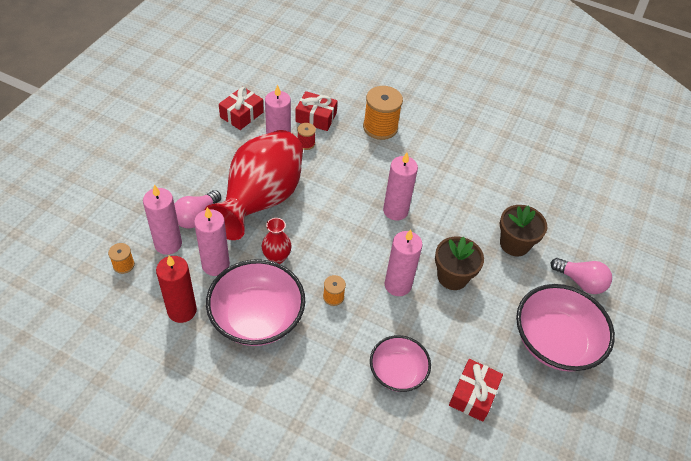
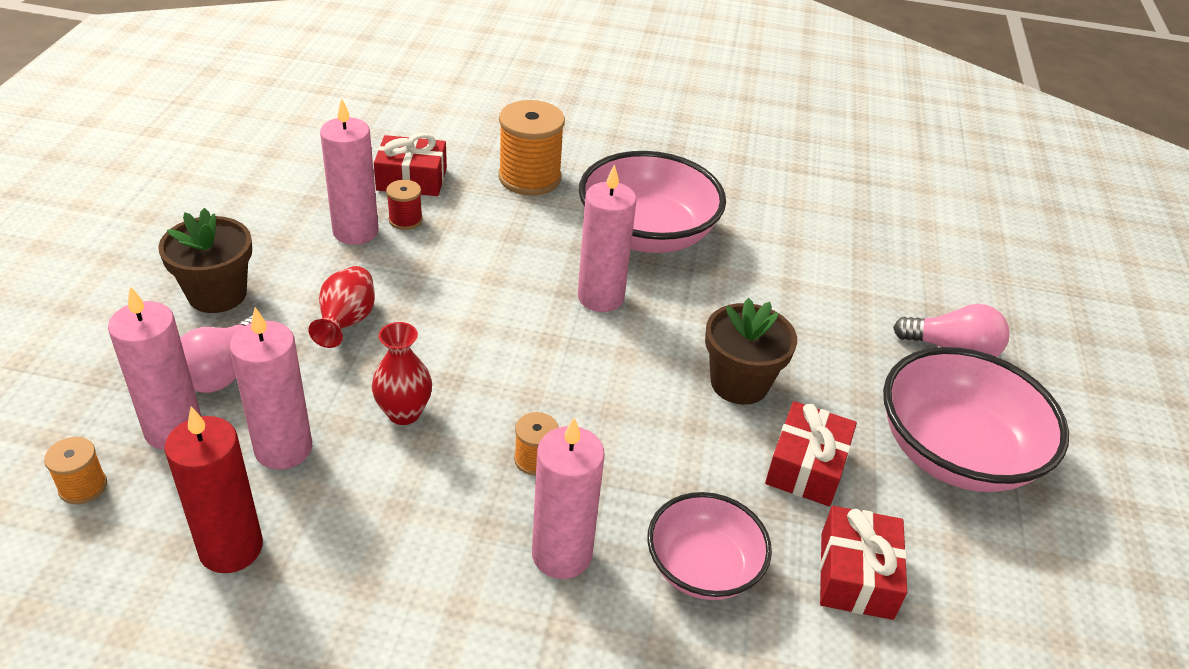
camera: 15 degrees left, 10 degrees down
red vase [204,130,303,240] -> red vase [308,266,375,348], size x0.41
pink bowl [206,259,305,346] -> pink bowl moved to [579,151,726,253]
red gift [219,87,264,130] -> red gift moved to [765,401,857,506]
pink candle [385,230,423,296] -> pink candle moved to [532,418,605,579]
brown flower pot [500,205,547,256] -> brown flower pot moved to [158,208,252,313]

